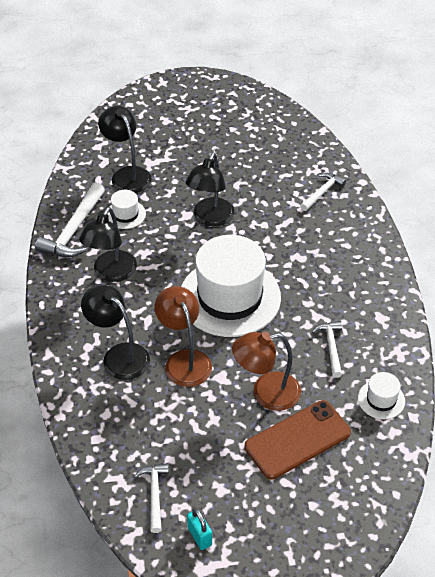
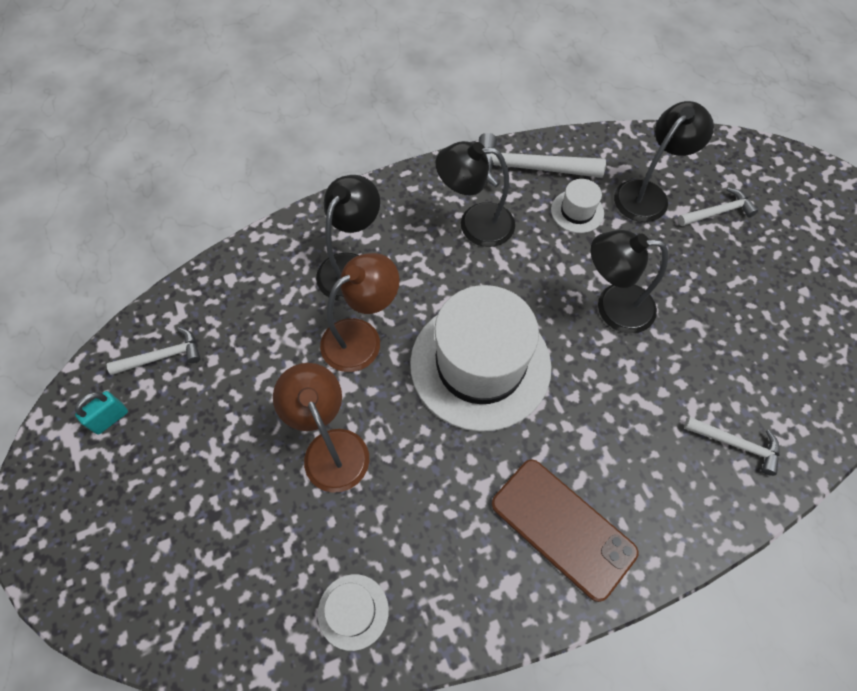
camera: 75 degrees right, 15 degrees up
brown phone [245,400,351,480] -> brown phone moved to [492,459,639,602]
white hammer [312,321,342,378] -> white hammer moved to [678,188,758,226]

